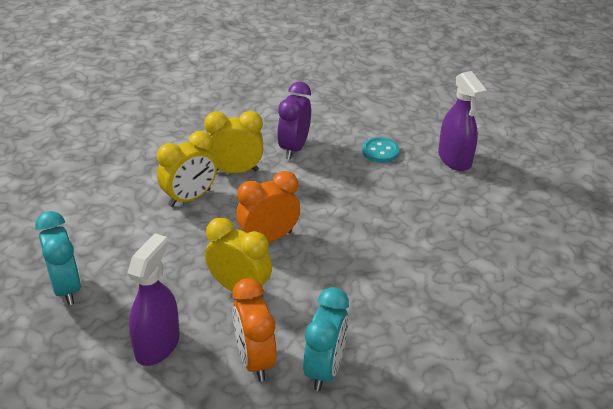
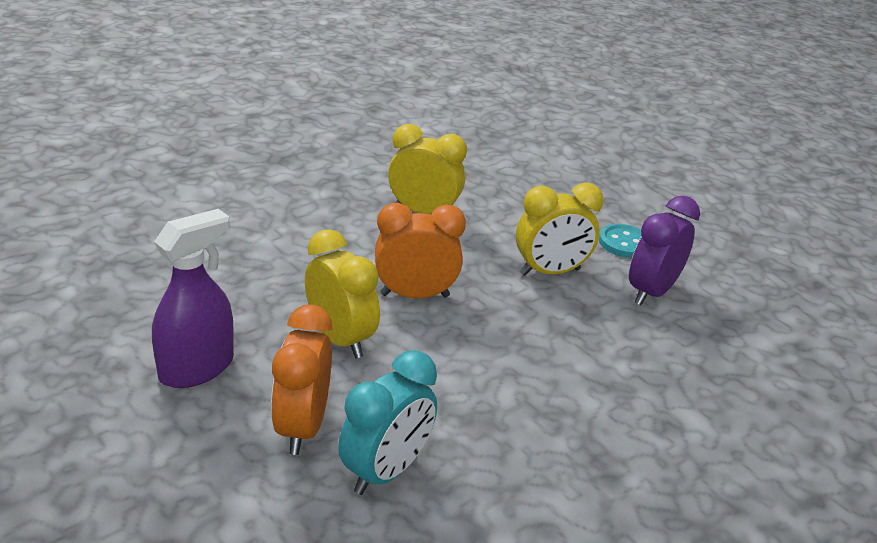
camera: 20 degrees right, 5 degrees down
turquoise clock [35,211,81,305] -> none
yellow clock [157,131,217,207] -> yellow clock moved to [516,183,604,276]
purple clock [277,82,311,159] -> purple clock moved to [629,196,700,306]
purple spray bottle [438,71,487,171] -> none

